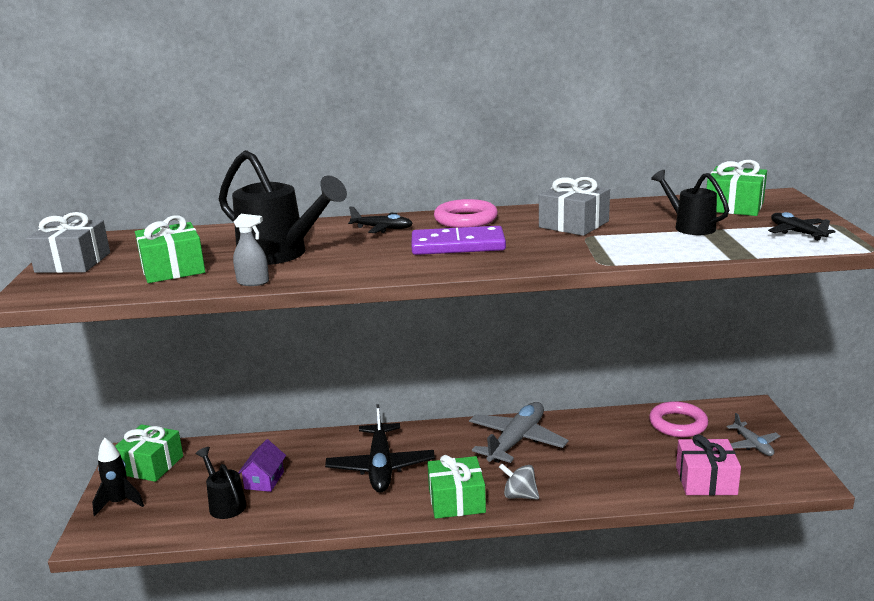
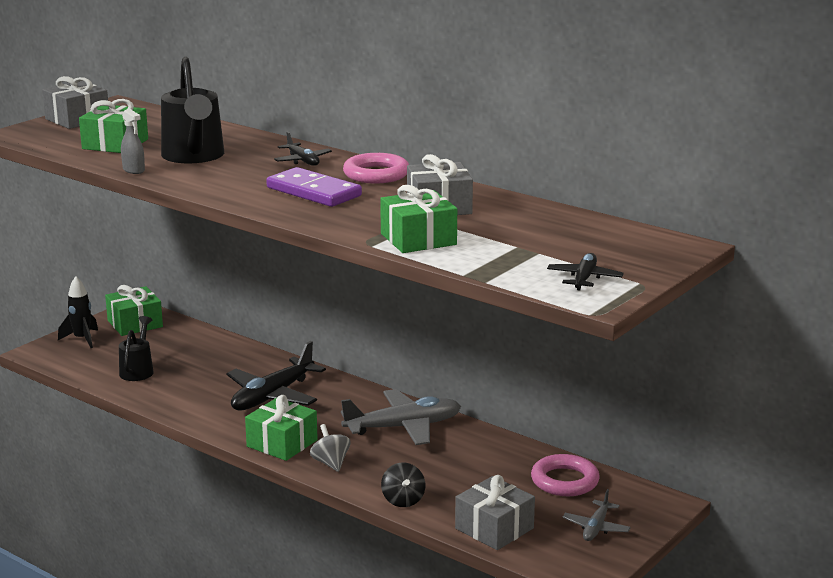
camera: 40 degrees right, 0 degrees up
purple house [238,439,286,492] -> none
black watering can [651,170,729,235] -> none
pink gift [676,434,741,496] -> grey gift [455,475,535,550]
green gift [707,160,767,216] -> green gift moved to [380,185,457,253]
none -> black spinning top [381,463,425,507]

